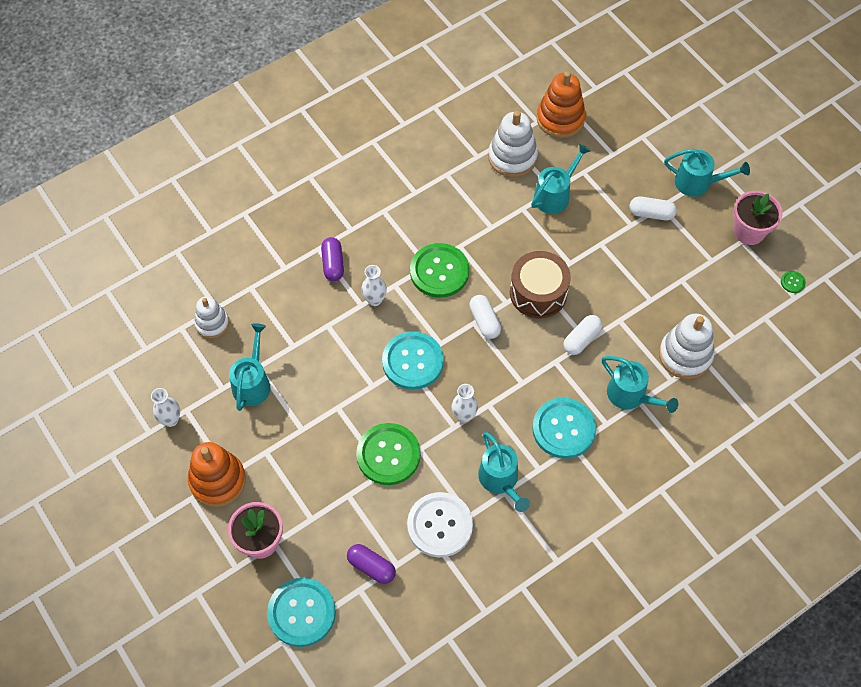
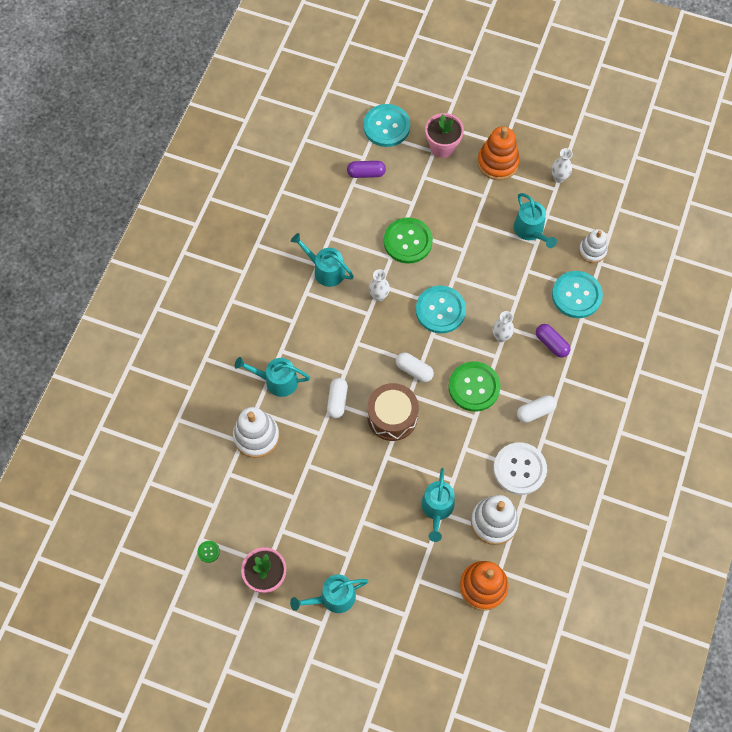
camera: 145 degrees right, 5 degrees up
white button [407,492,473,557] -> white button moved to [493,442,547,495]
turquoise button [532,398,596,459] -> turquoise button moved to [552,271,603,318]
white capsule [629,196,677,220] -> white capsule moved to [517,395,557,423]

